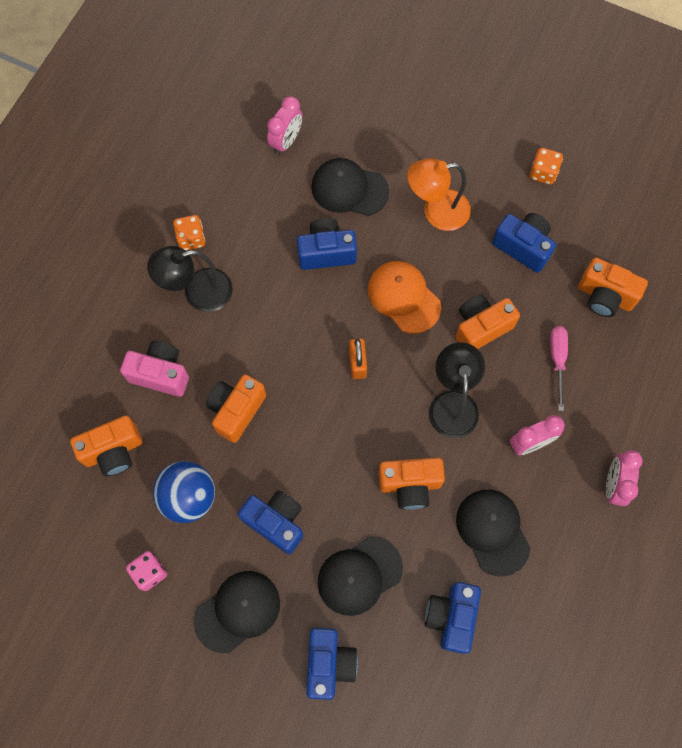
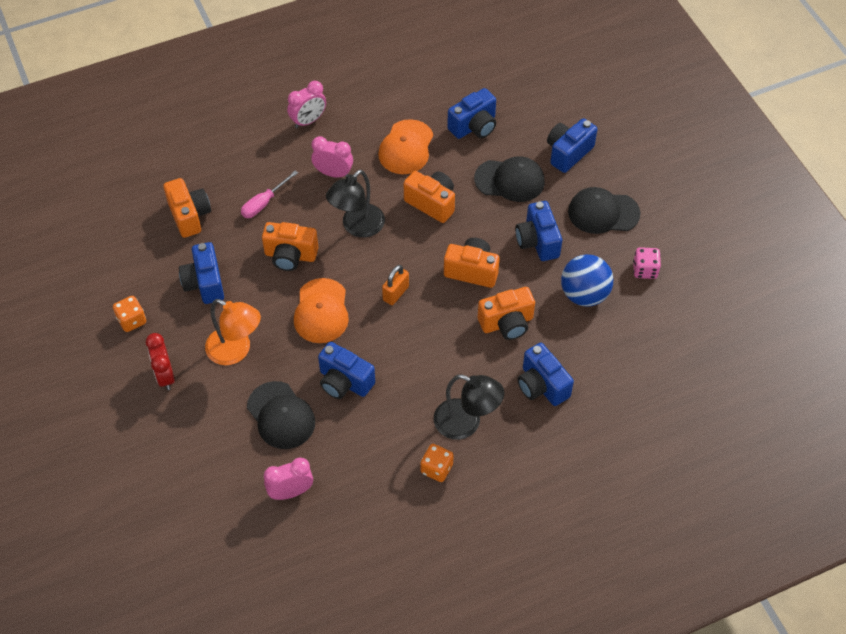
camera: 140 degrees left, 15 degrees down
orange camera [70,416,142,476] -> orange camera moved to [444,238,500,288]
pink camera [120,341,189,397] -> blue camera [517,343,574,406]
black cap [456,490,530,576] -> orange cap [378,119,433,174]
none -> red clock [146,333,175,390]

